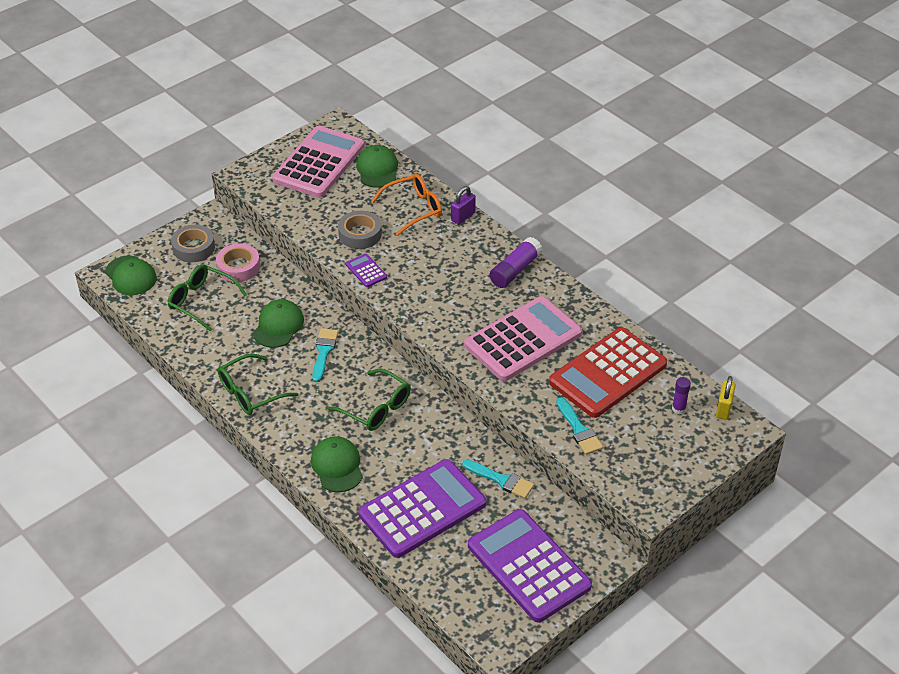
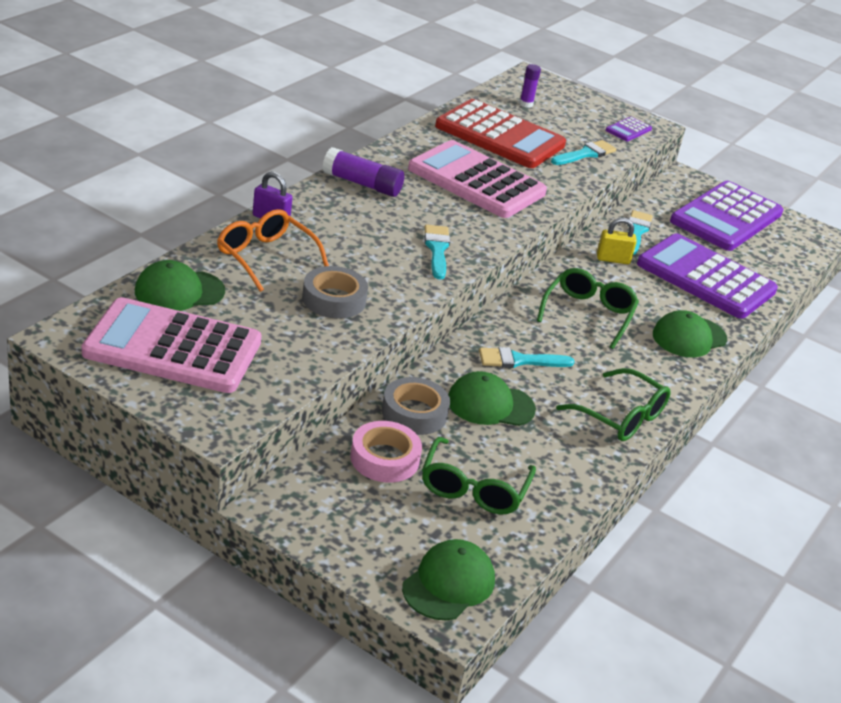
camera: 110 degrees left, 10 degrees down
grey tape [171,225,215,262] -> grey tape moved to [382,377,450,435]
purple calculator [346,254,387,287] -> purple calculator moved to [605,117,652,141]
yellow padlock [716,376,736,420] -> yellow padlock moved to [597,218,637,264]
none -> turquoise brush [424,224,450,279]

